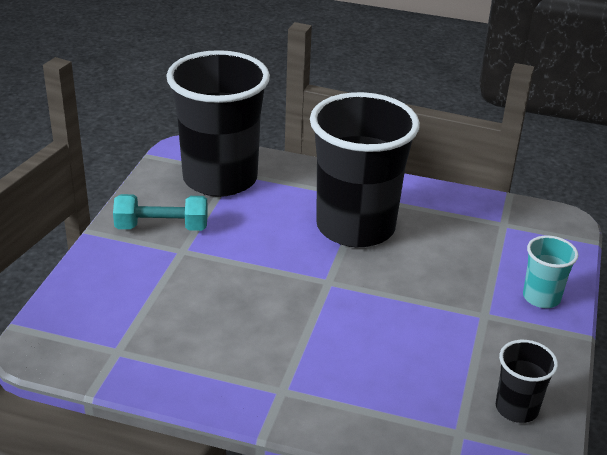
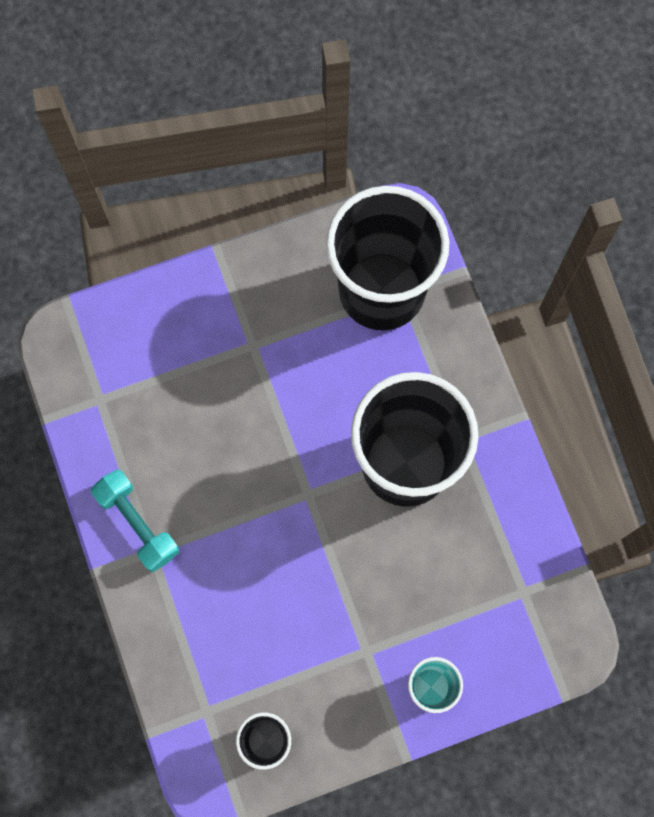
camera: 55 degrees right, 40 degrees up
turquoise dumbbell [113,194,208,231] -> turquoise dumbbell moved to [91,469,179,572]

